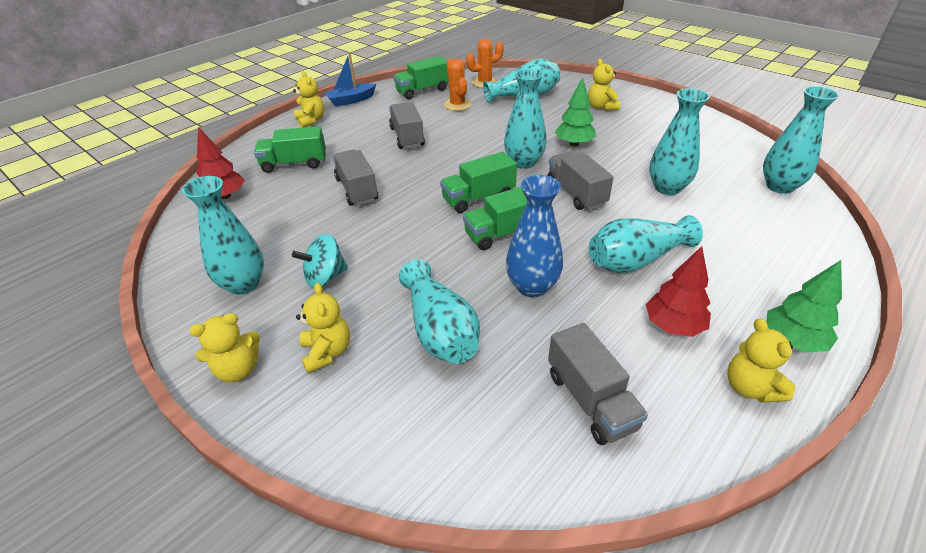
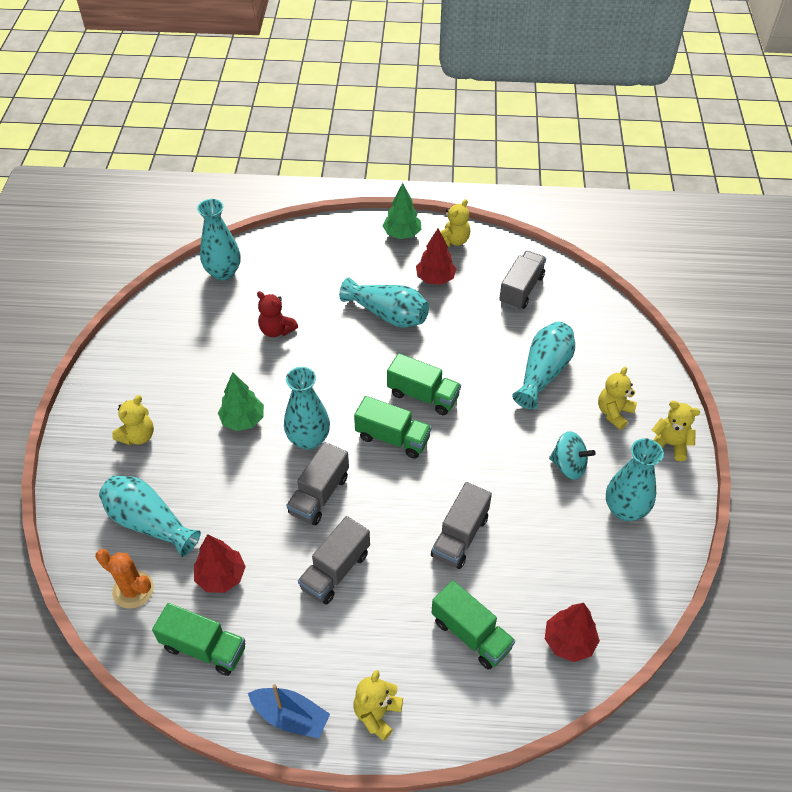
camera: 130 degrees left, 10 degrees up
orange cactus [444,59,472,111] -> red tree [194,534,246,593]
blue vase [506,175,563,297] -> none
grey truck [548,152,614,210] -> grey truck moved to [287,442,349,525]
turquoise vase [649,88,710,195] -> red teddy bear [257,291,298,337]

